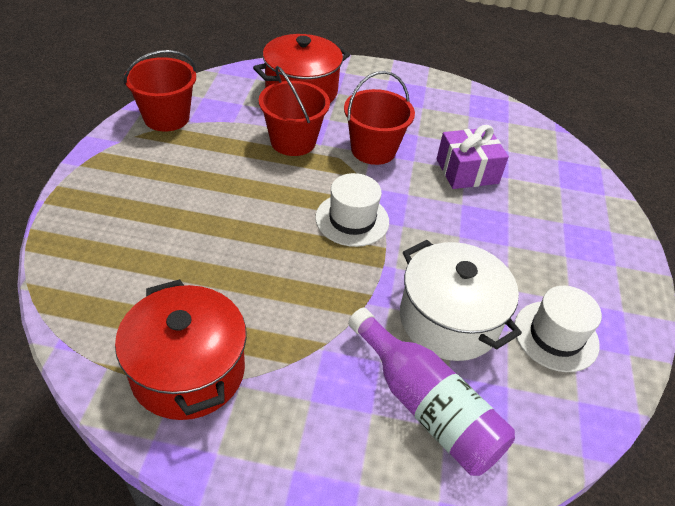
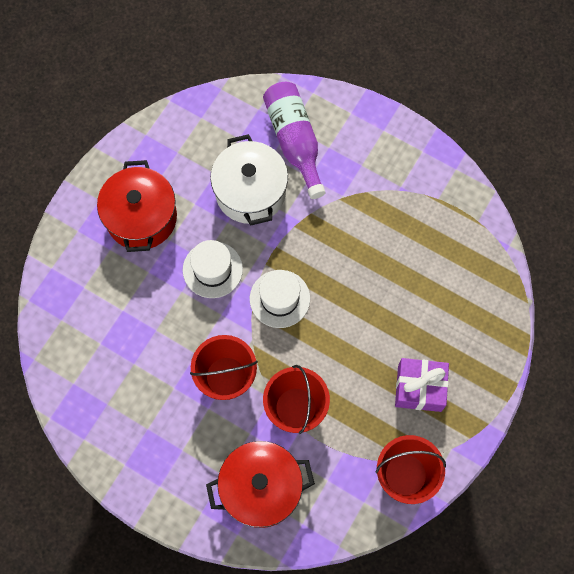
camera: 155 degrees left, 25 degrees up
red pot [115,279,247,420] -> red pot moved to [97,160,177,252]
purple gift [437,125,509,189] -> purple gift moved to [395,358,449,412]
white hat [515,286,602,372] -> white hat moved to [183,240,243,298]

